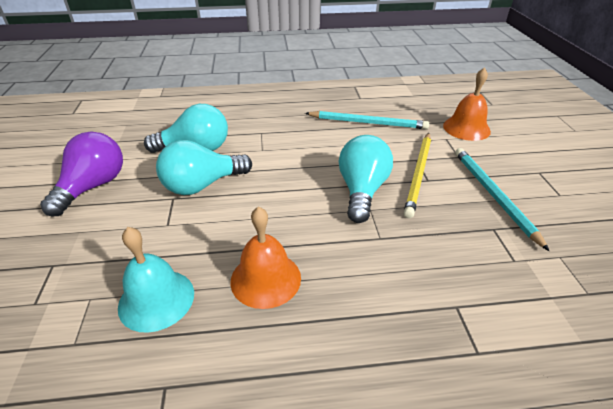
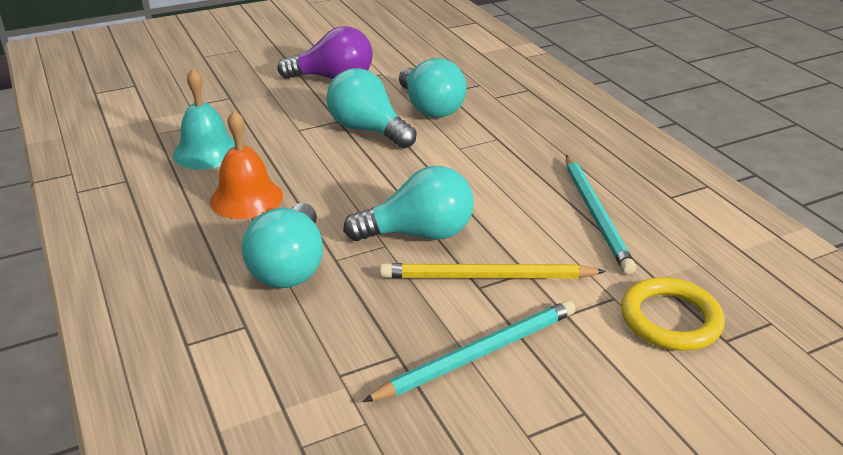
camera: 70 degrees right, 5 degrees down
orange bell [443,67,491,141] -> yellow ring [621,277,725,351]
none -> turquoise light bulb [242,203,323,288]

